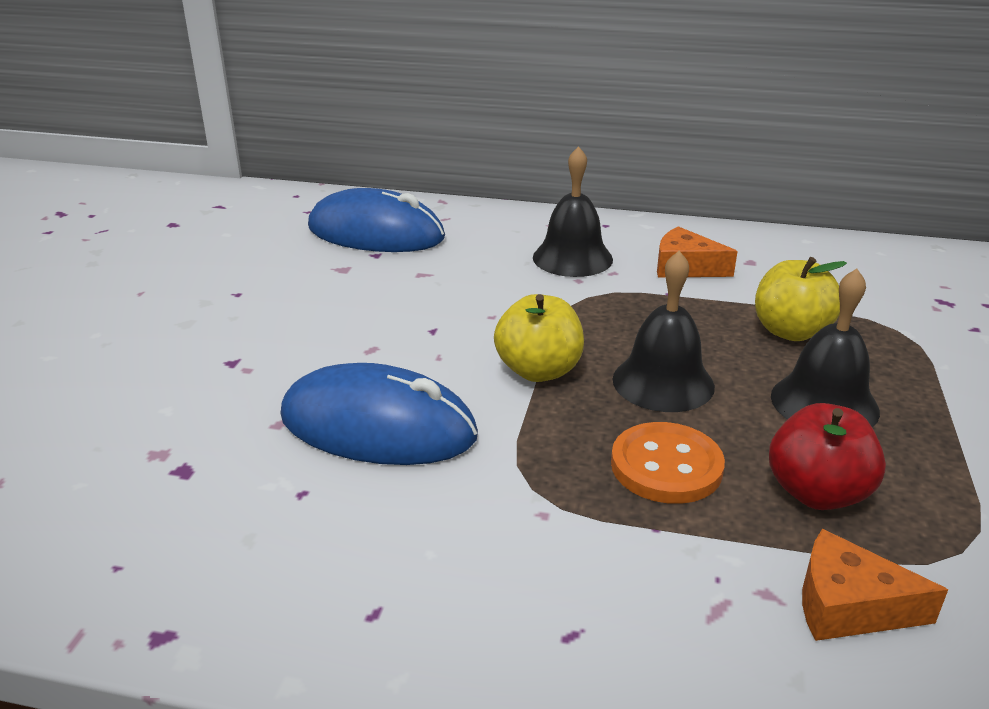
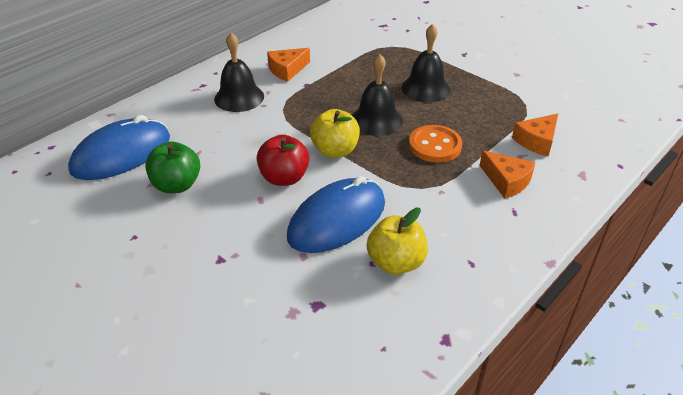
camera: 60 degrees left, 10 degrees up
yellow apple [755,257,847,341] -> yellow apple moved to [367,208,428,275]
red apple [769,403,886,510] -> red apple moved to [257,135,310,186]
none -> green apple [145,141,200,193]
none -> orange cheese [480,150,536,199]

